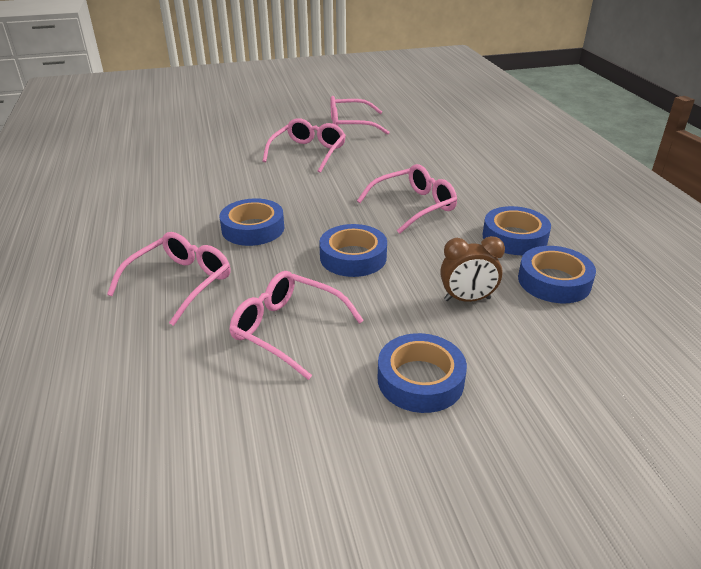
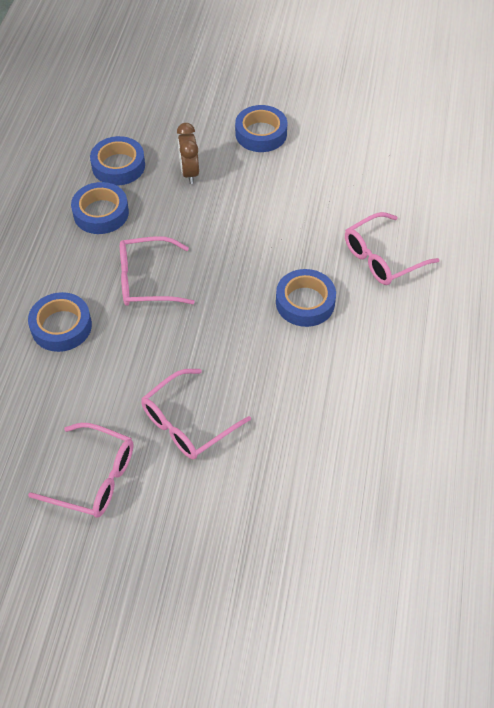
camera: 155 degrees left, 20 degrees up
pink glasses [229,271,364,380] -> none
blue tape [319,224,387,277] -> blue tape moved to [28,292,92,352]
brown clock [440,236,505,302] -> brown clock turned 120 degrees counterclockwise [177,123,199,184]

